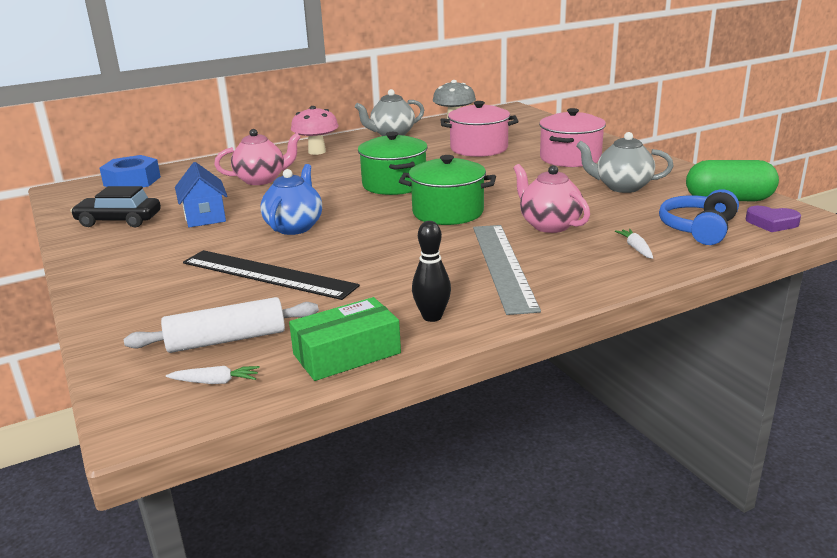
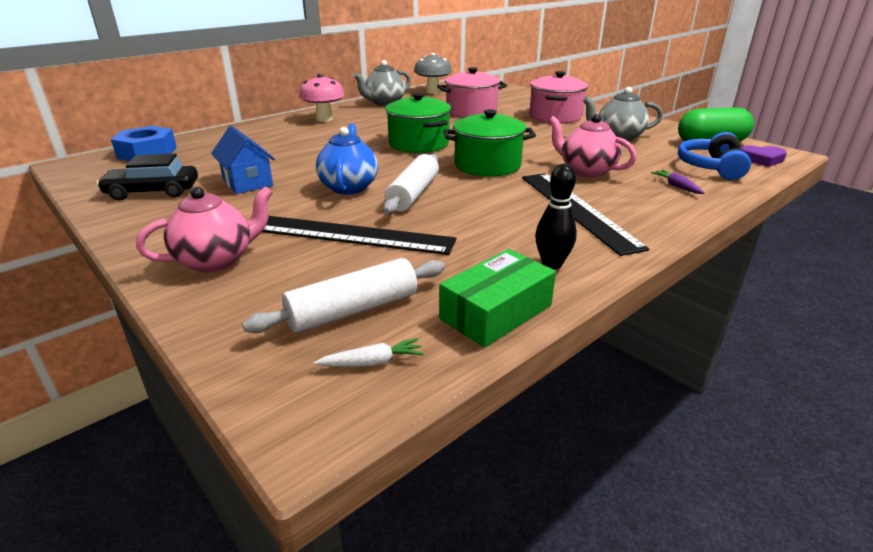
camera: 15 degrees left, 5 degrees up
pink teapot [214,129,301,185] -> pink teapot moved to [136,186,273,272]
grey ruler [473,225,541,315] -> black ruler [522,173,649,256]
white carrot [615,229,653,259] -> purple carrot [651,170,705,194]
none -> white rolling pin [383,154,439,214]

